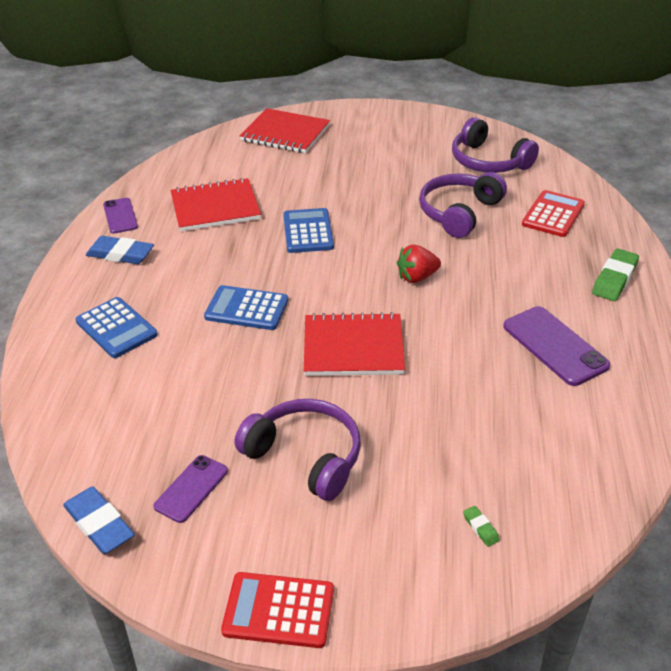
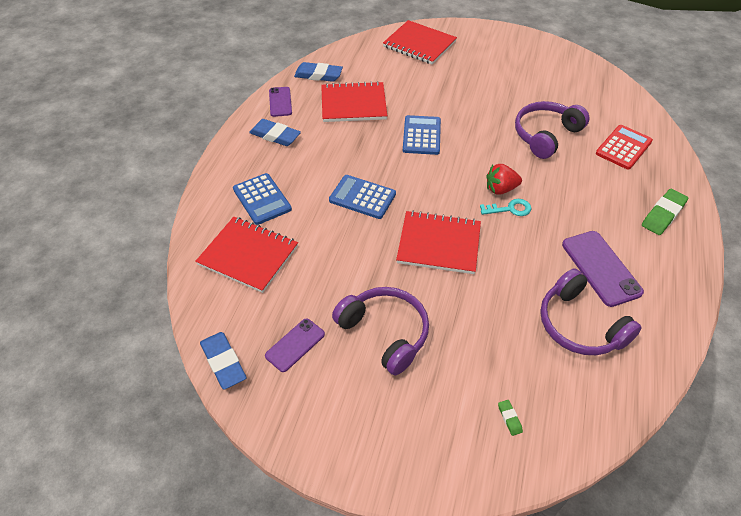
camera: 10 degrees right, 10 degrees up
red calculator [221,572,334,648] -> none
purple headphones [452,117,539,173] -> purple headphones moved to [540,269,642,355]
none -> red notebook [195,217,298,293]
none -> blue eraser [294,62,343,82]
none -> turquoise key [480,199,531,216]

